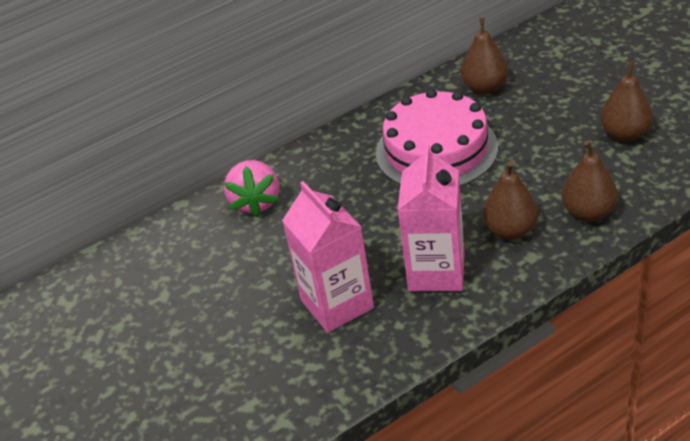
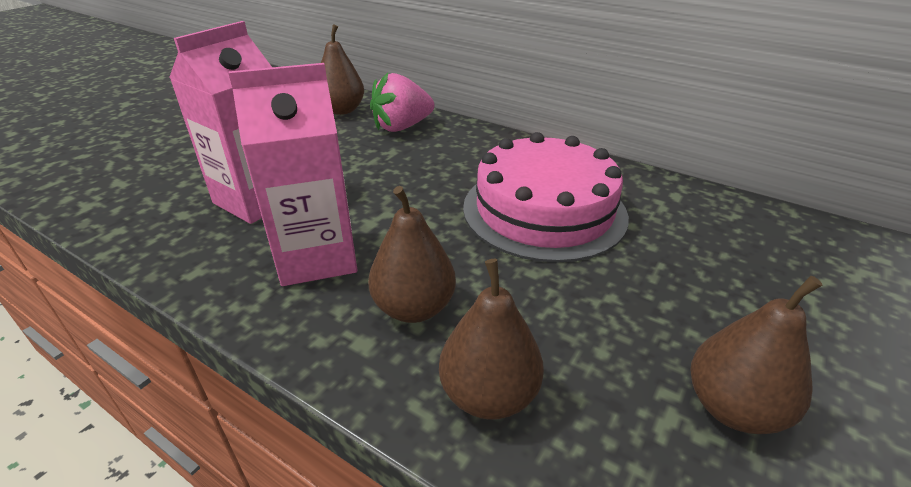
camera: 60 degrees right, 5 degrees down
brown pear [461,18,508,94] -> brown pear moved to [321,24,364,115]

